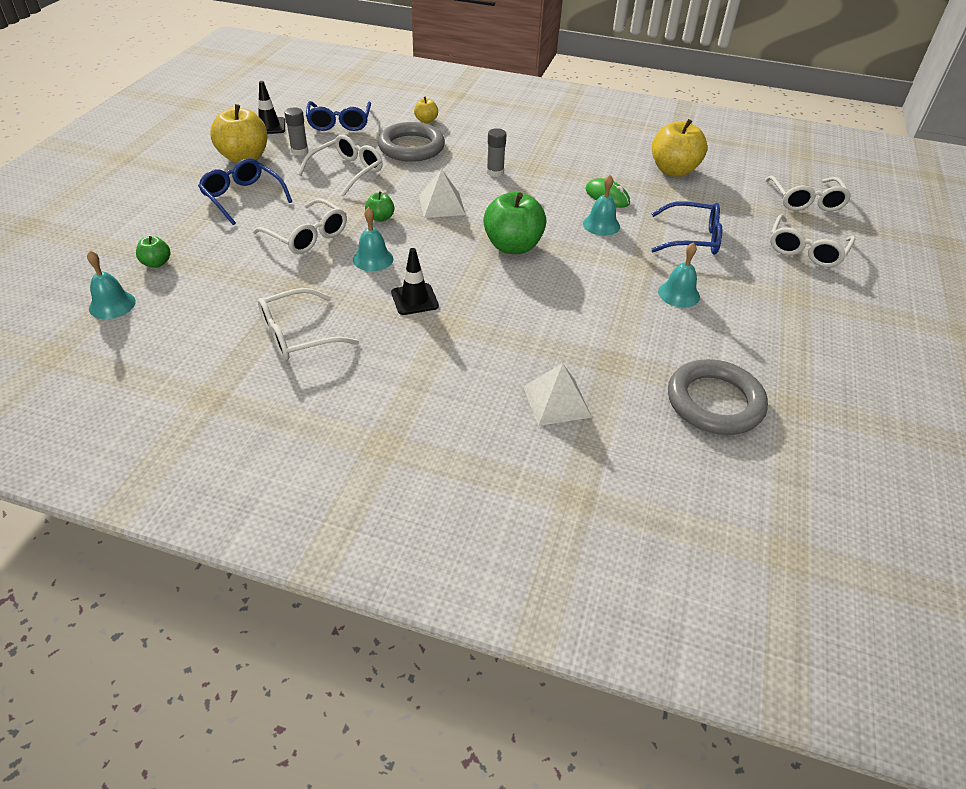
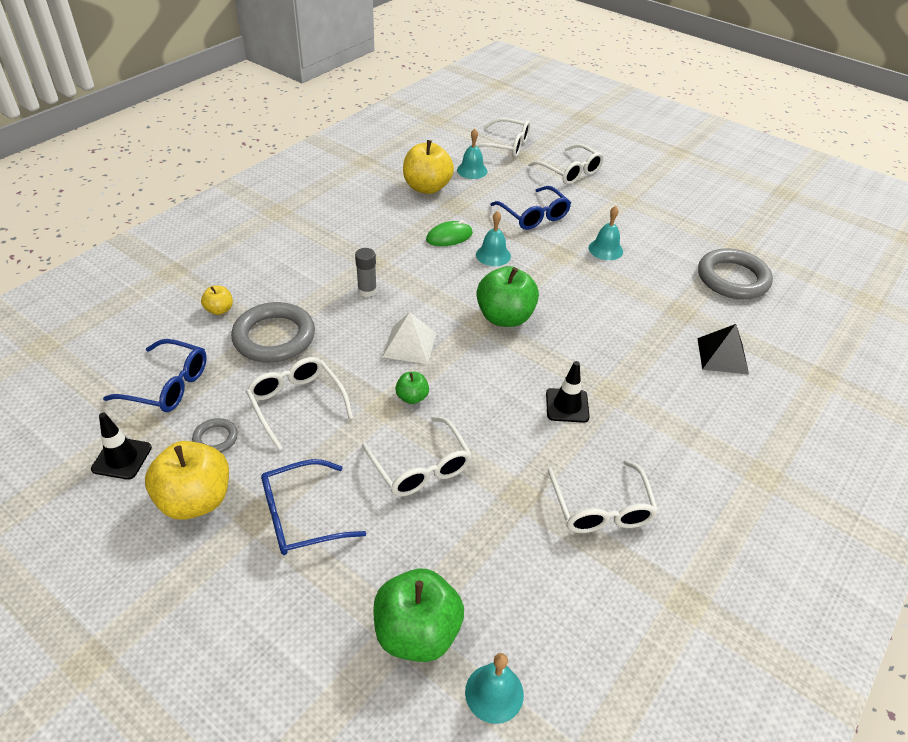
camera: 70 degrees left, 0 degrees up
green apple [136,236,170,268] -> green apple [373,569,464,662], size x2.05
white glasses [253,198,347,254] -> white glasses turned 90 degrees clockwise [362,416,472,497]
grey glue stick [285,107,308,156] -> grey ring [192,418,238,453]
turquoise bell [353,207,393,271] -> turquoise bell moved to [457,129,488,179]
white pyramid [523,363,592,426] -> black pyramid [697,324,749,375]
blue glasses [651,201,722,255] -> blue glasses turned 120 degrees clockwise [490,186,571,230]

